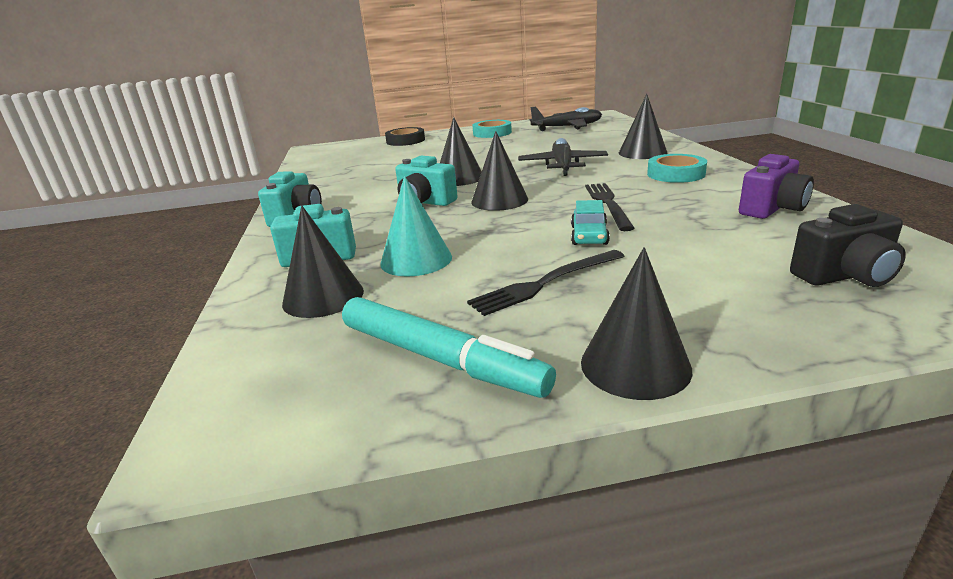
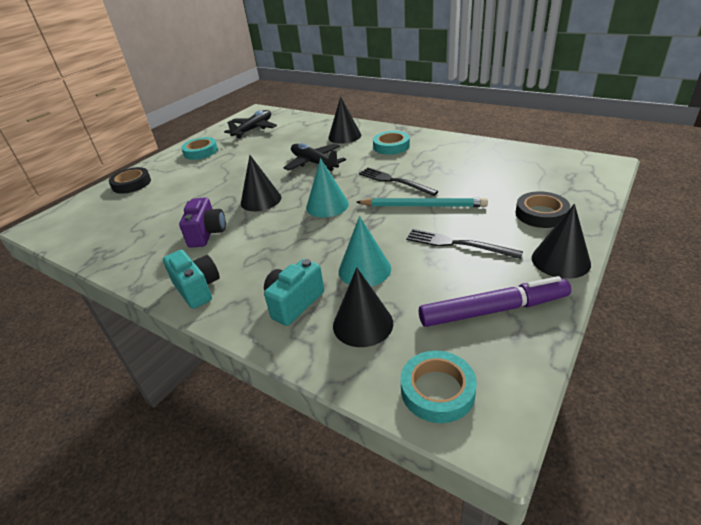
camera: 45 degrees left, 10 degrees up
turquoise marker [342,297,556,398] -> purple marker [419,276,571,327]
turquoise camera [395,156,458,206] -> none
black fork [467,250,625,316] -> black fork turned 105 degrees clockwise [406,229,523,259]
black cone [471,131,528,211] -> turquoise cone [306,158,349,217]
turquoise car [571,200,610,245] -> turquoise pencil [356,198,488,207]
purple camera [739,154,814,219] -> purple camera moved to [179,197,226,248]
black camera [790,204,906,287] -> none
none -> turquoise tape [401,351,477,423]
none -> black tape [515,191,570,228]

